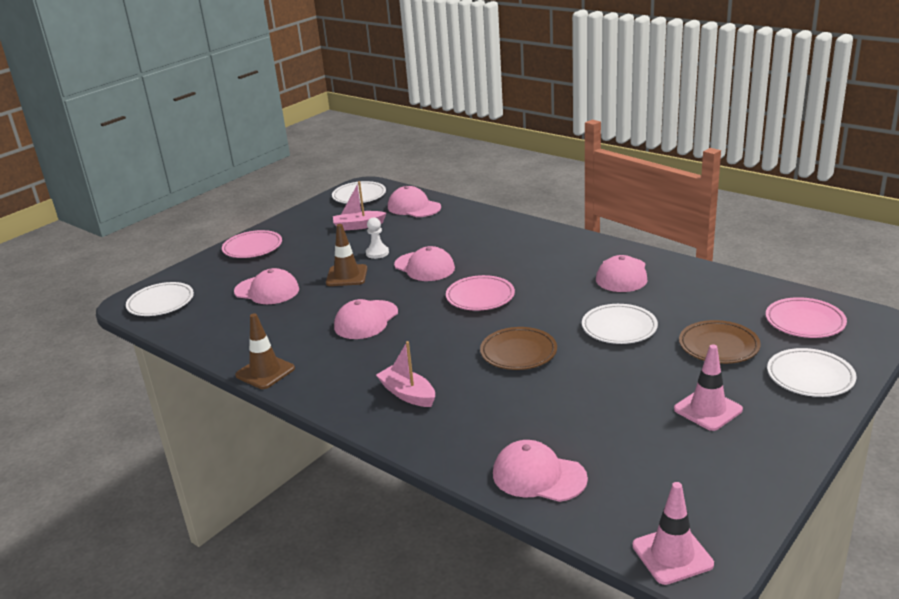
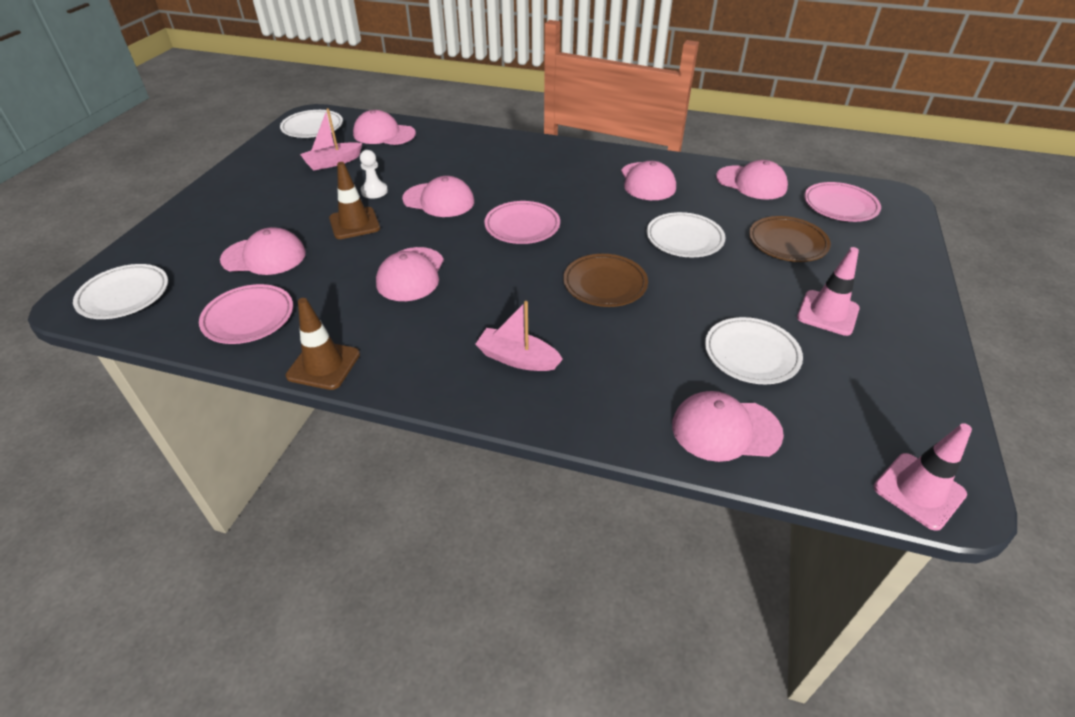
camera: 25 degrees left, 15 degrees up
pink plate [222,230,282,258] -> pink plate moved to [199,284,293,344]
white plate [767,348,857,397] -> white plate moved to [705,317,803,384]
none -> pink cap [716,160,788,199]

